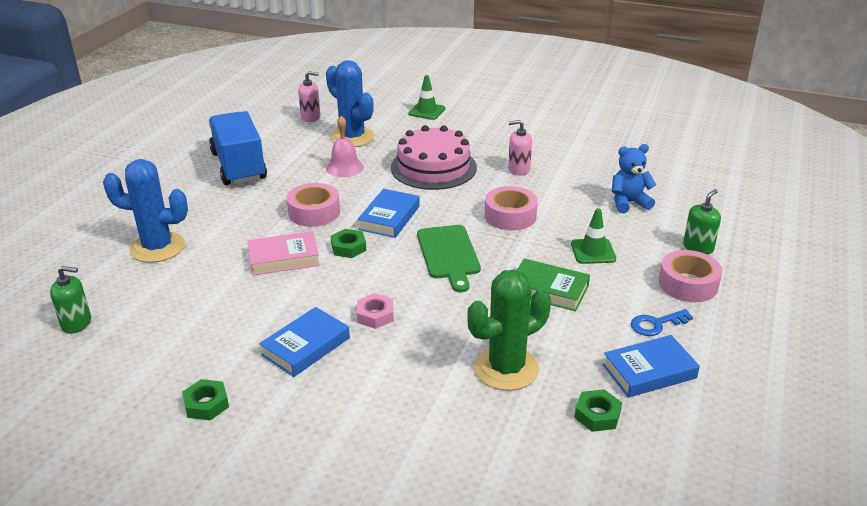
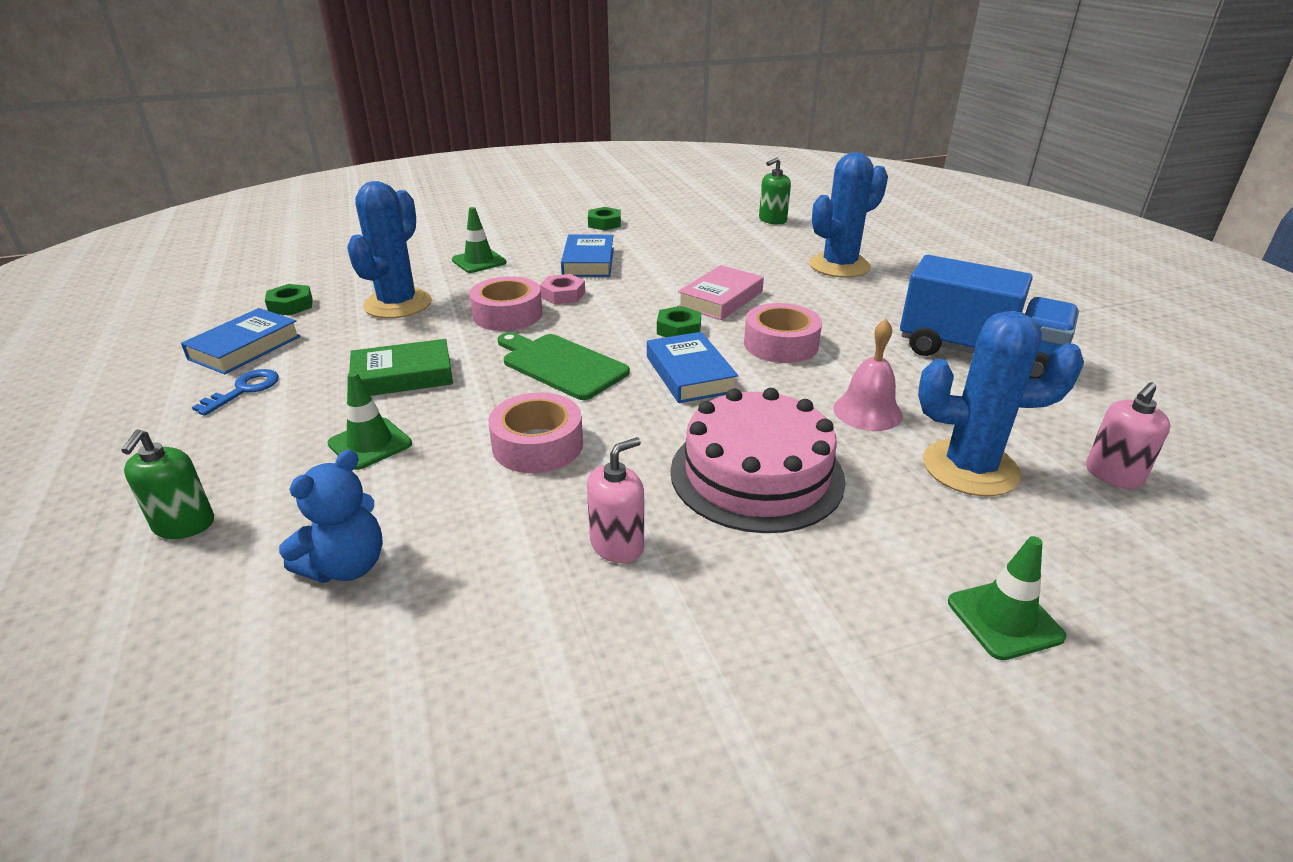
camera: 140 degrees right, 0 degrees up
green cactus [467,270,551,391] -> blue cactus [347,181,432,318]
pink tape [659,250,722,302] -> pink tape moved to [469,276,543,331]
none -> green traffic cone [452,207,507,273]

